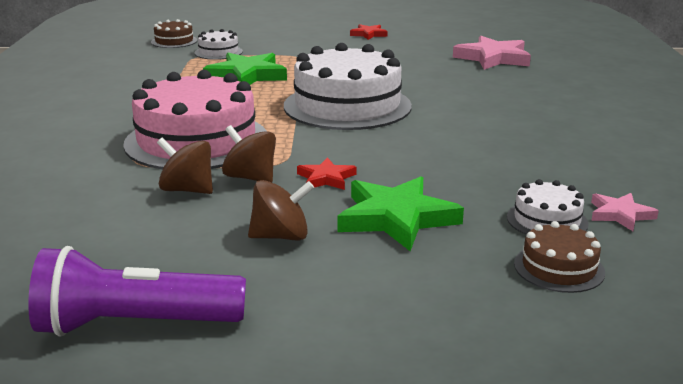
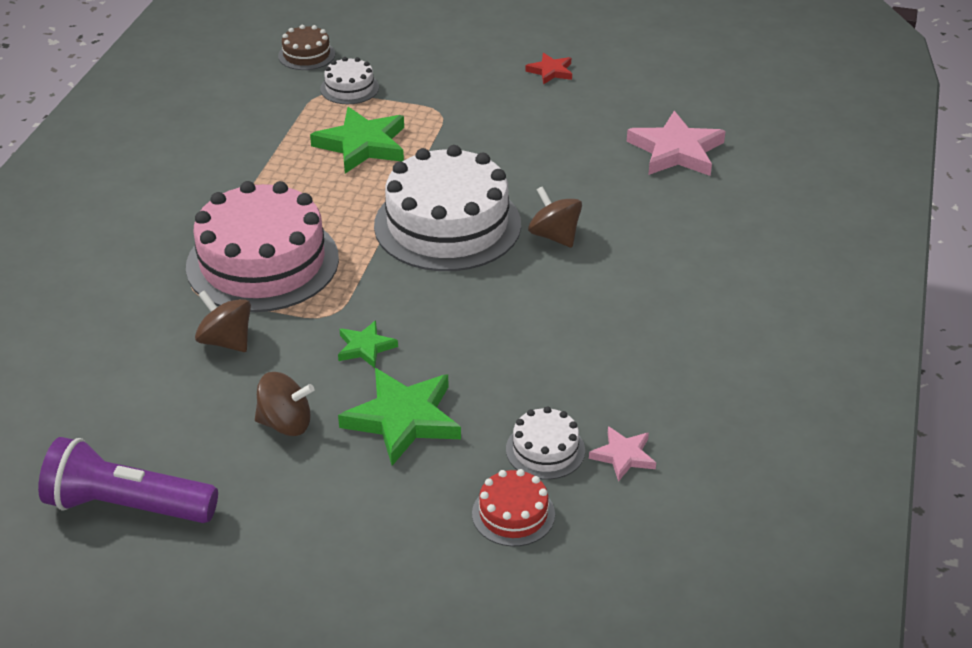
camera: 15 degrees right, 15 degrees up
brown spinning top [222,125,276,182] -> brown spinning top moved to [528,186,582,248]
red star [297,157,357,190] -> green star [338,320,398,368]
brown cake [514,221,605,293] -> red cake [472,469,555,546]

